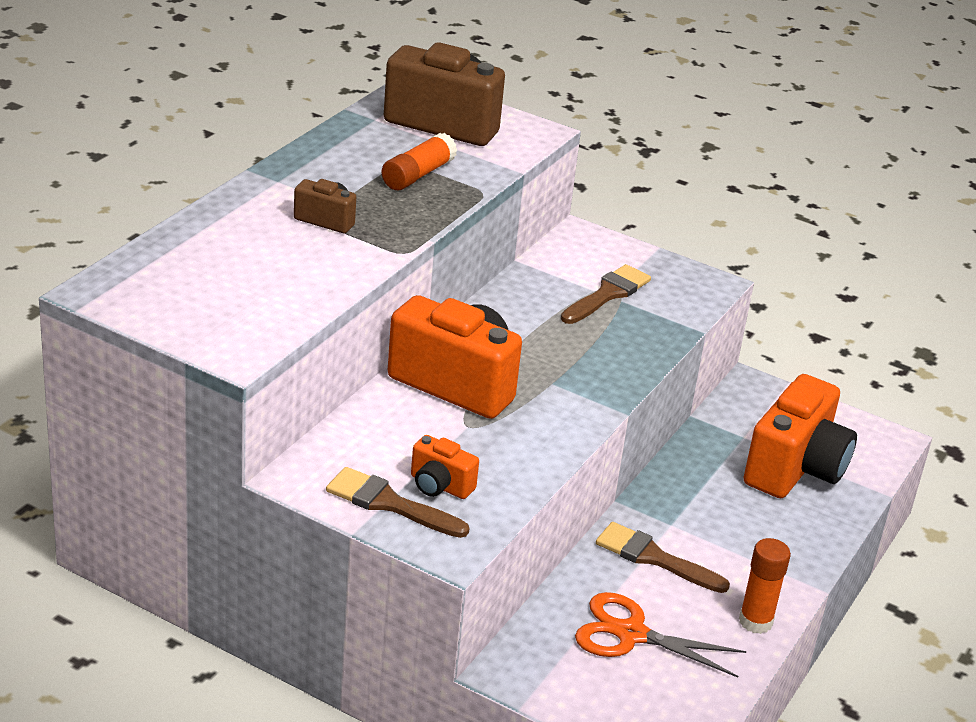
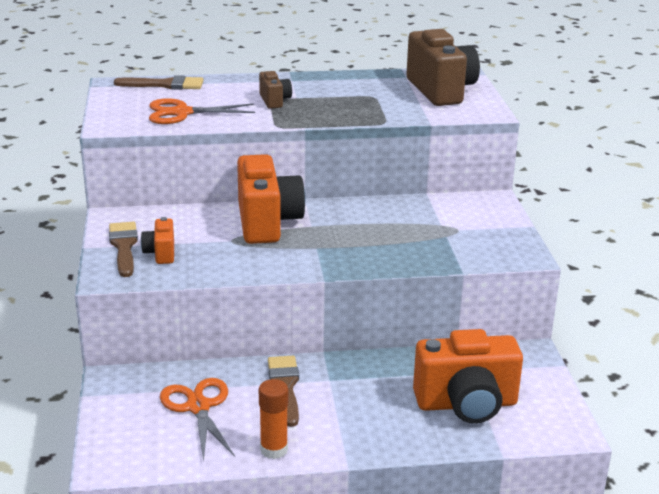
camera: 55 degrees right, 5 degrees down
orange glue stick [382,133,457,190] -> none
brown brush [561,264,651,324] -> brown brush moved to [114,75,204,90]
none -> orange scissors [149,98,255,124]

